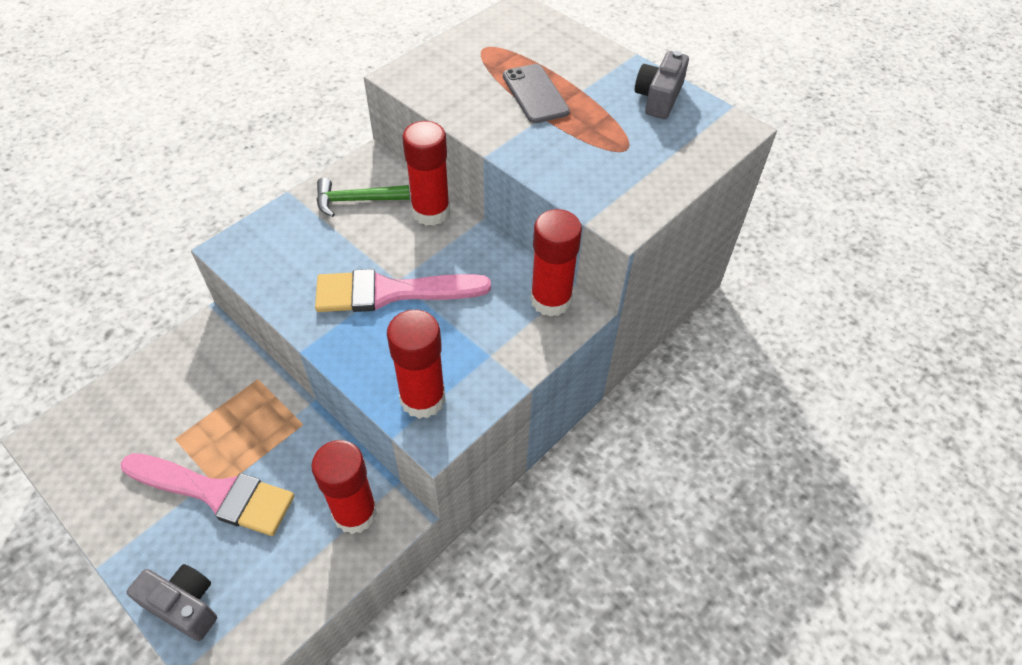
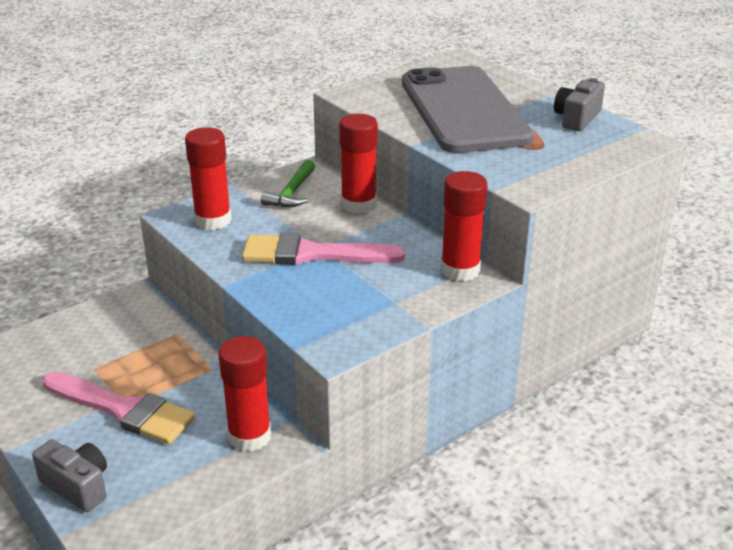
camera: 10 degrees right, 20 degrees down
green hammer [317,178,410,217] -> green hammer turned 75 degrees counterclockwise [261,160,315,208]
red glue stick [387,310,445,419] -> red glue stick moved to [185,127,232,230]
grey phone [503,64,570,123] -> grey phone [402,66,535,153], size x2.35

